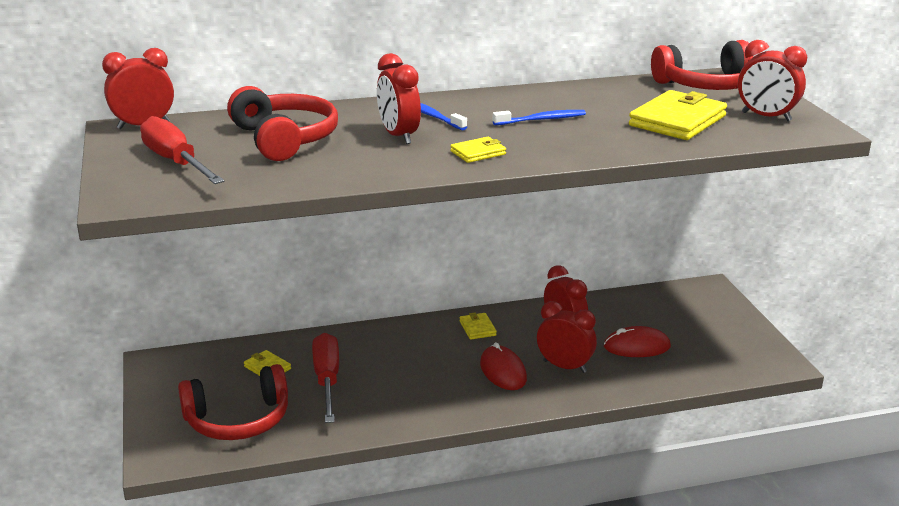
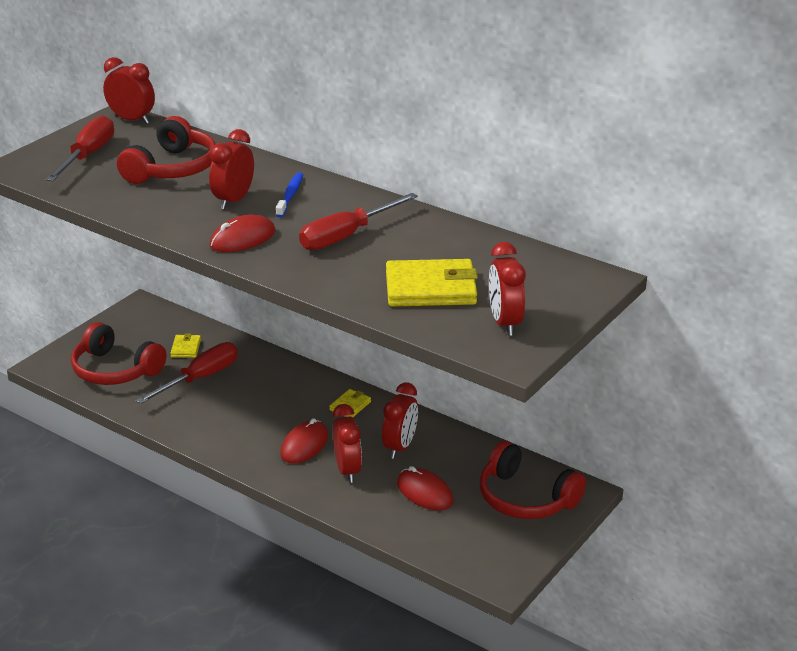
camera: 50 degrees right, 5 degrees up
yellow wallet [450,137,506,163] -> red mouse [209,215,275,252]
blue toothbrush [492,110,586,125] -> red screwdriver [299,193,418,250]
red headphones [651,40,754,90] -> red headphones moved to [479,441,586,519]

